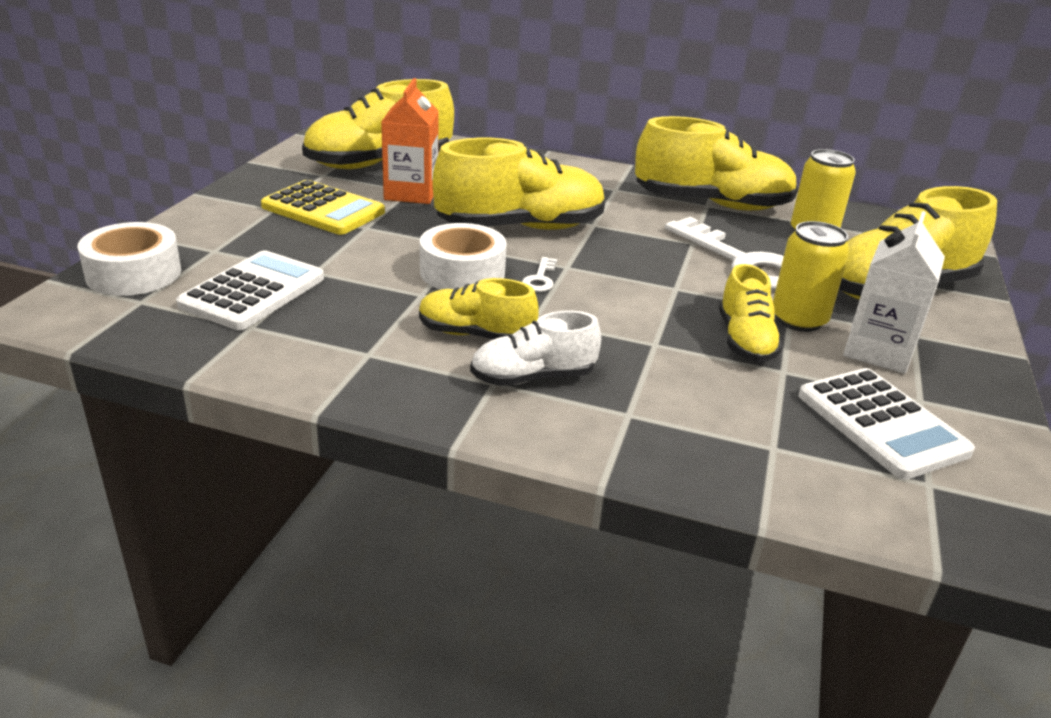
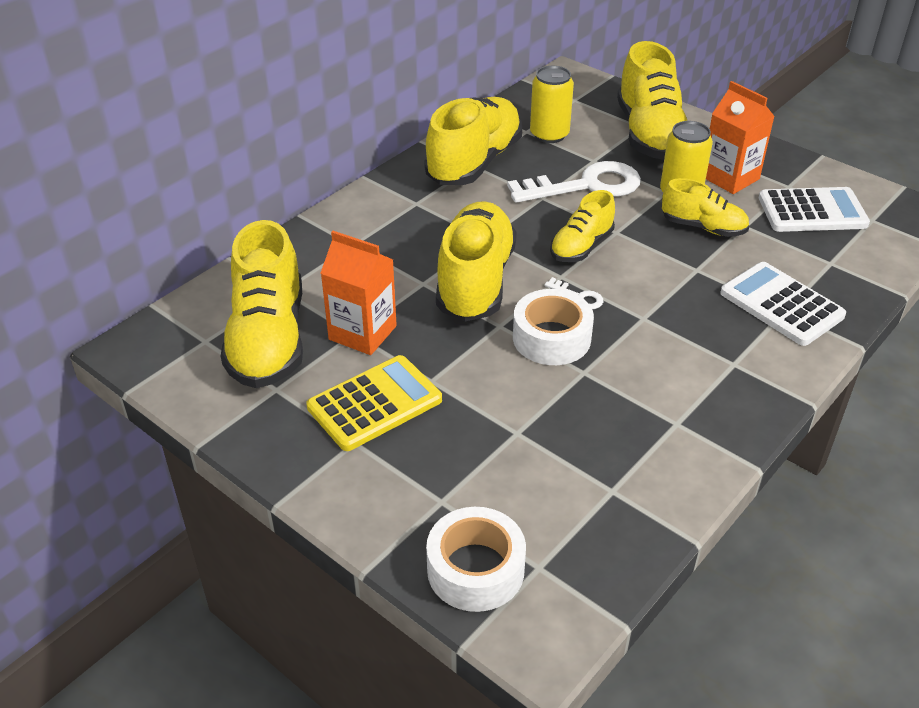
camera: 65 degrees left, 10 degrees up
white calculator [176,250,324,330] -> white calculator moved to [720,262,846,346]
yellow shoe [419,278,539,339] -> yellow shoe moved to [550,190,615,262]
white shoe [470,310,601,386] -> none
white carton [843,211,945,374] -> orange carton [706,81,775,194]

